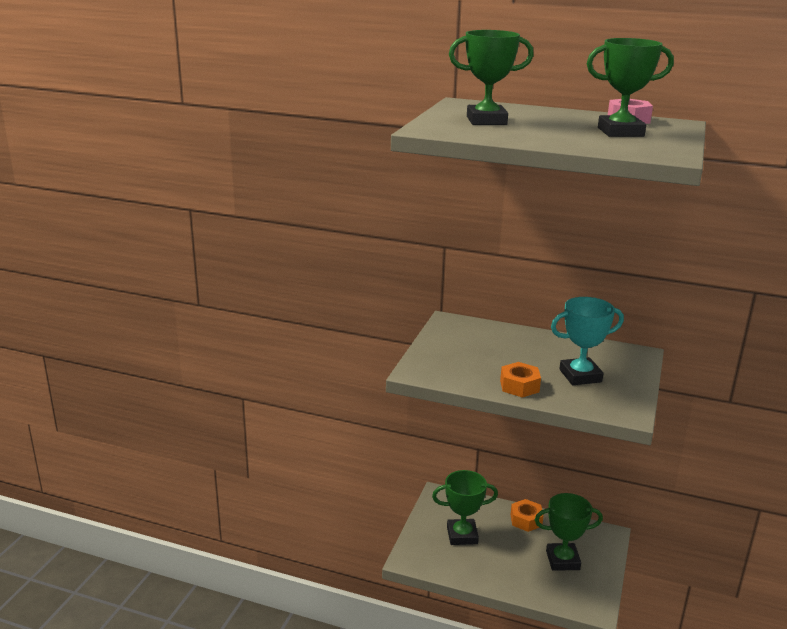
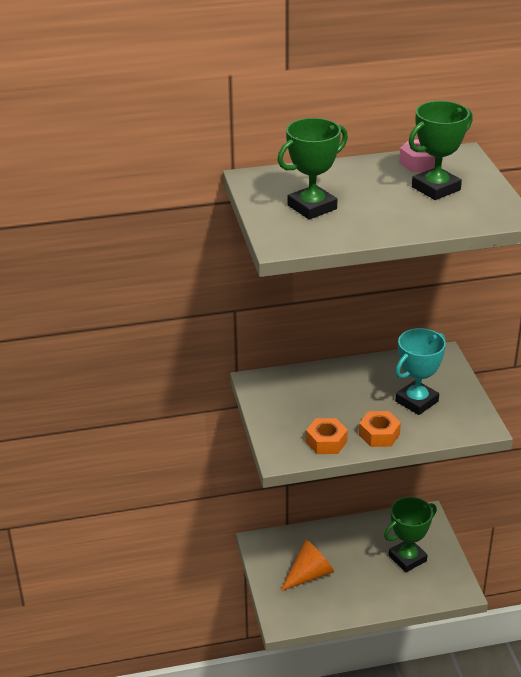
camera: 30 degrees left, 10 degrees up
green trophy [432,470,498,545] -> orange cone [280,540,334,591]
orange nut [510,499,543,532] -> orange nut moved to [306,418,348,454]

